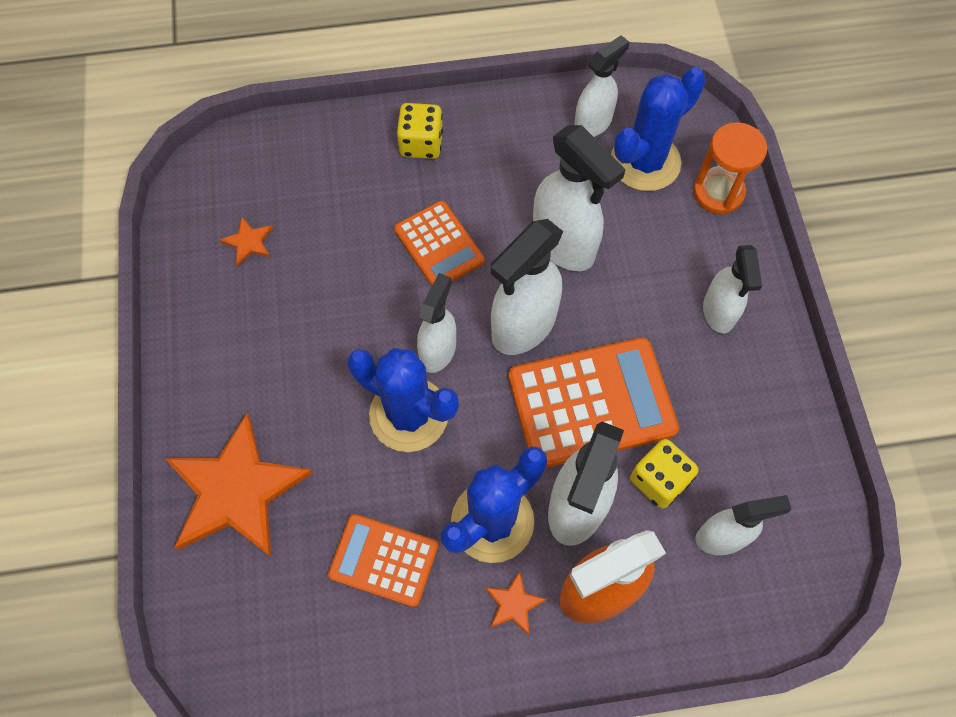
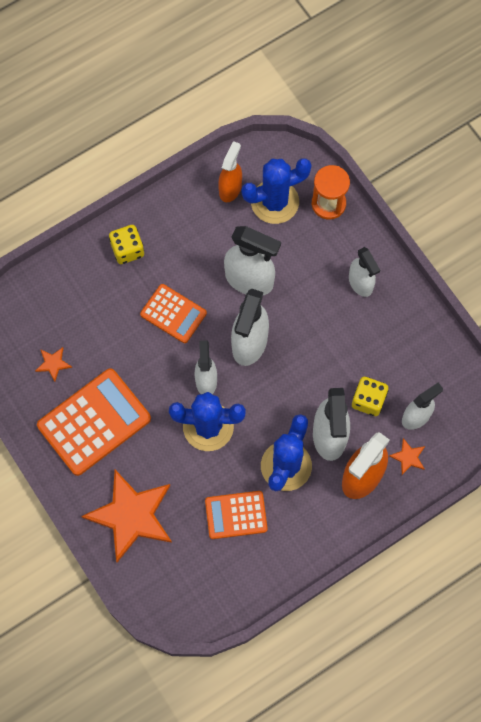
camera: 25 degrees left, 5 degrees up
orange star [485,571,547,635] -> orange star moved to [389,438,425,475]
orange calculator [509,337,679,468] -> orange calculator moved to [37,368,151,476]
white spray bottle [574,35,629,137] -> orange spray bottle [218,141,242,202]
blue cactus [611,67,706,191] -> blue cactus turned 45 degrees clockwise [241,158,311,224]

